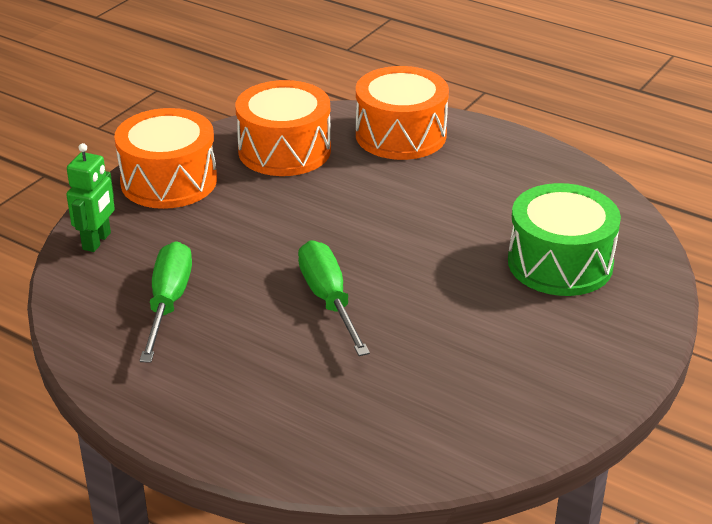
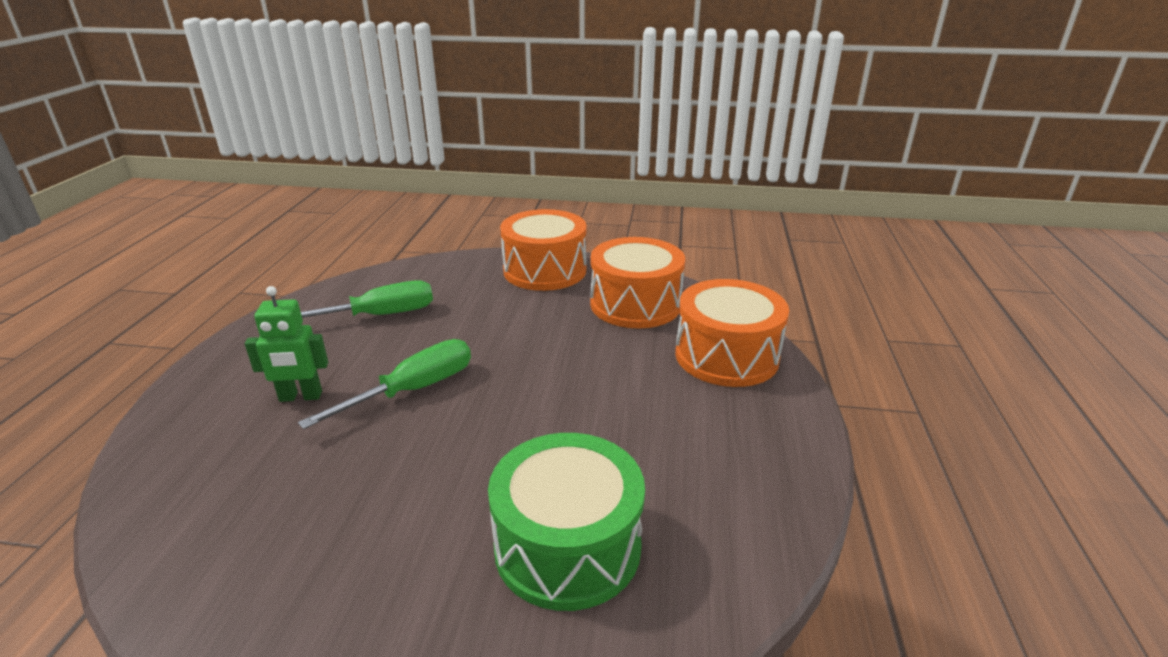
camera: 65 degrees right, 5 degrees down
green robot [66,143,115,252] -> green robot moved to [245,286,328,402]

